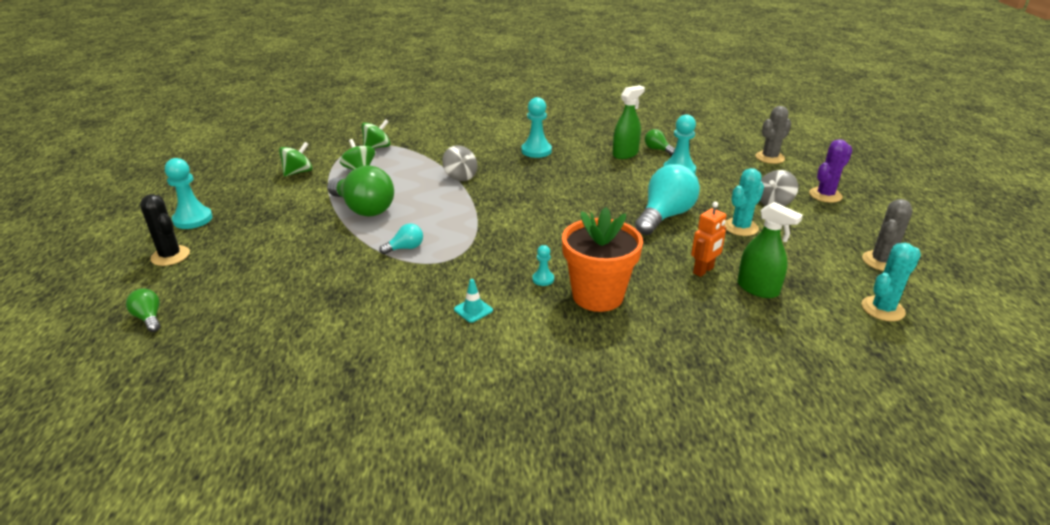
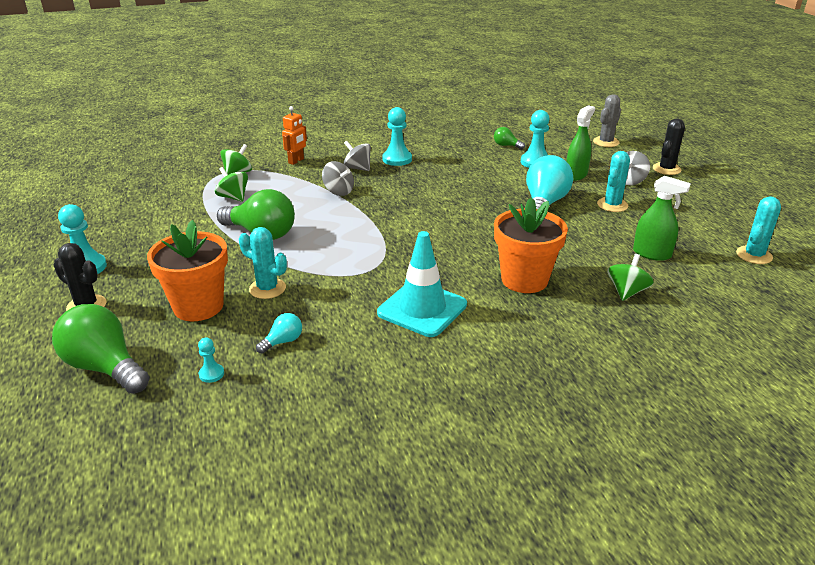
camera: 15 degrees left, 0 degrees up
green light bulb [126,288,160,332] -> green light bulb [52,304,150,394], size x2.13
green spinning top [279,142,313,176] -> green spinning top moved to [607,254,654,301]
turquoise light bulb [379,223,423,255] -> turquoise light bulb moved to [256,313,302,354]
turquoise traffic cone [454,279,493,323] -> turquoise traffic cone [377,231,467,337], size x2.49
turquoise pawn [532,245,554,286] -> turquoise pawn moved to [198,338,224,383]
green spray bottle [613,85,645,159] -> green spray bottle moved to [566,105,595,181]
orange robot [691,202,726,277] -> orange robot moved to [282,106,307,165]
purple cactus [809,139,852,203] -> black cactus [653,118,685,175]
grey cactus [862,199,913,271] -> none
none -> orange flower pot [147,220,228,321]
none -> turquoise cactus [239,227,287,299]
none -> grey spinning top [343,141,371,171]

